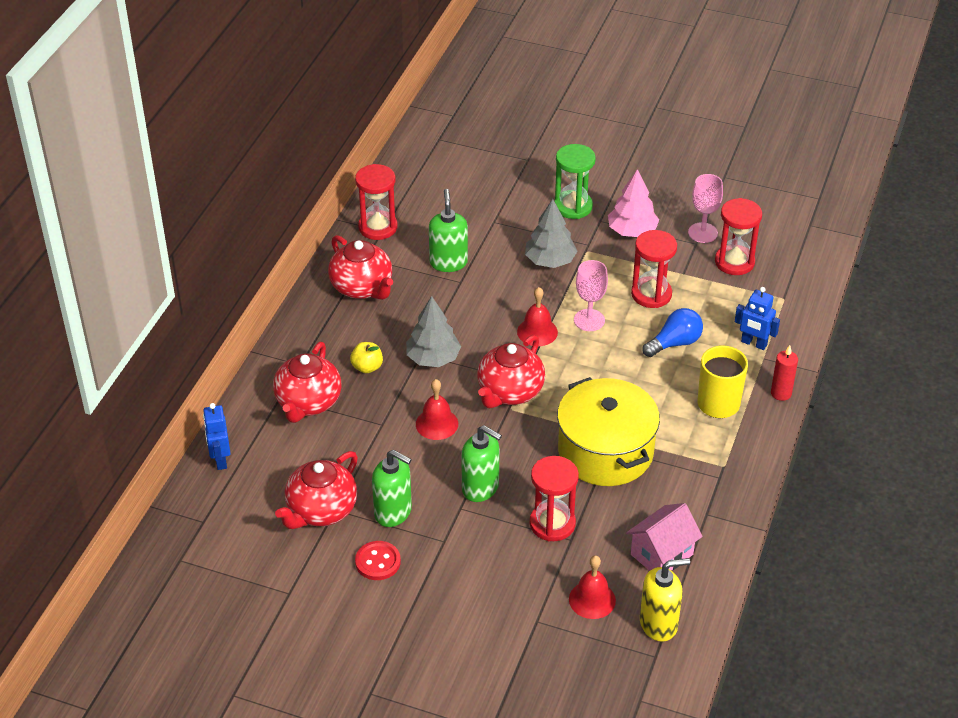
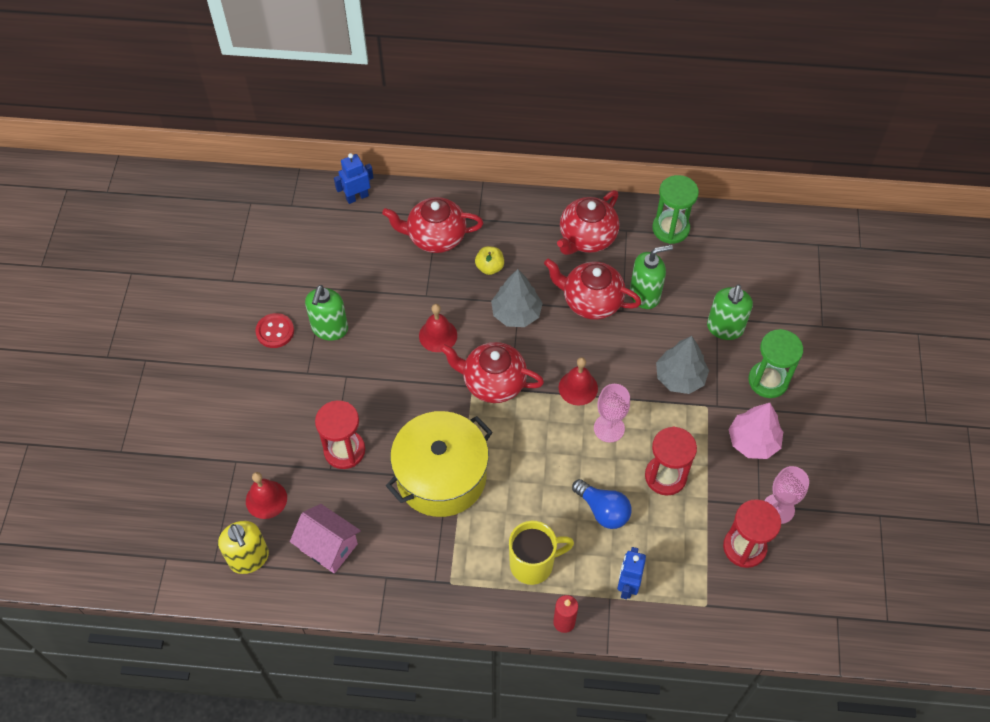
camera: 75 degrees right, 15 degrees up
red teapot [275,451,358,529] -> red teapot moved to [544,259,641,319]
red hourglass [355,164,398,240] -> green hourglass [652,175,699,244]
green soap dispenser [461,425,502,502] -> green soap dispenser moved to [707,284,753,340]

